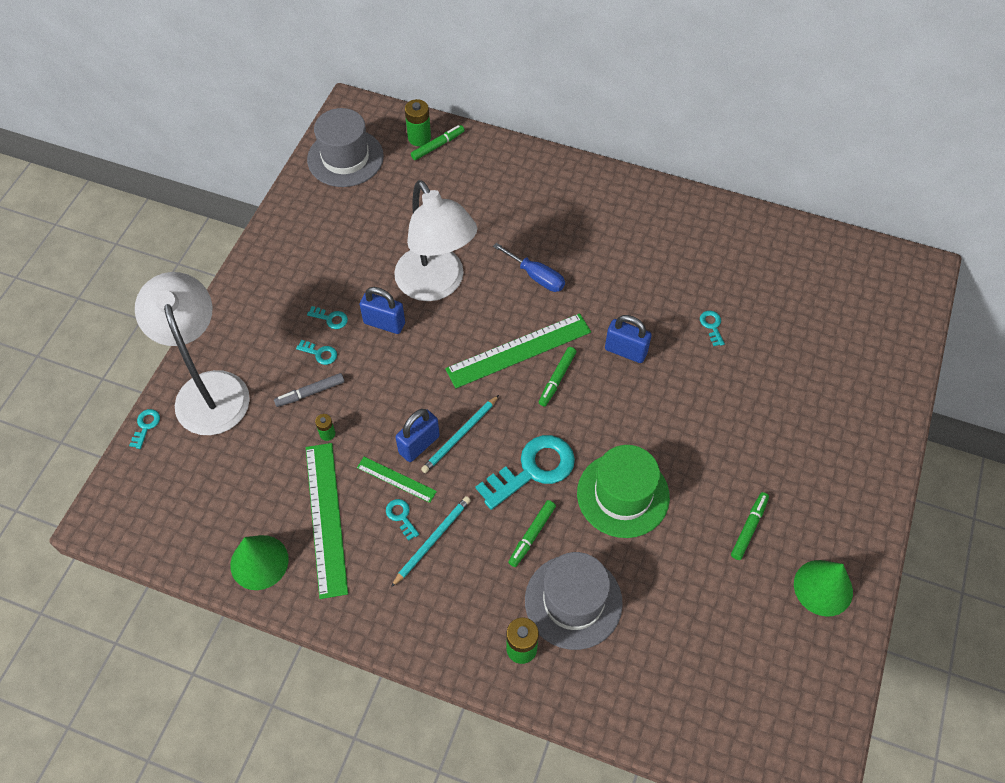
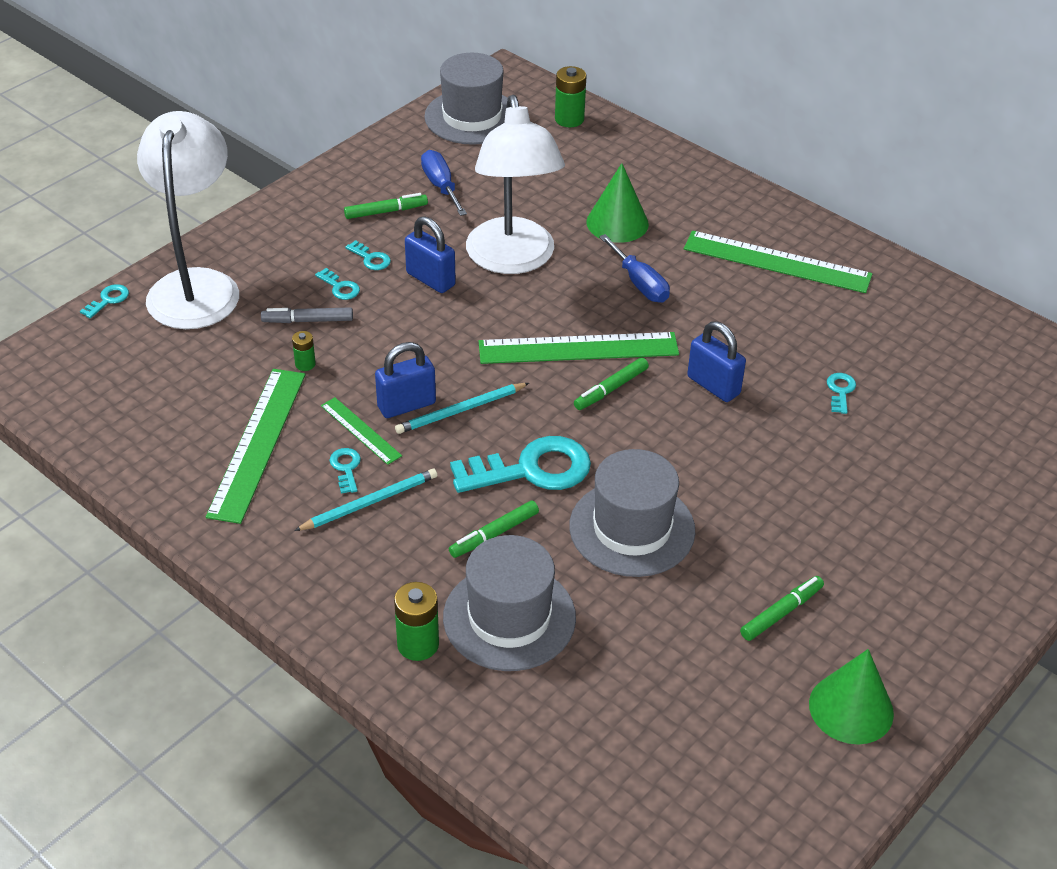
camera: 20 degrees right, 15 degrees down
green cone [230,535,289,590] -> green cone moved to [586,163,649,243]
green marker [411,125,465,160] -> green marker moved to [344,193,428,219]
green hat [577,445,670,538] -> grey hat [569,449,695,577]
none -> blue screwdriver [421,150,467,216]
none -> green ruler [684,230,873,293]

